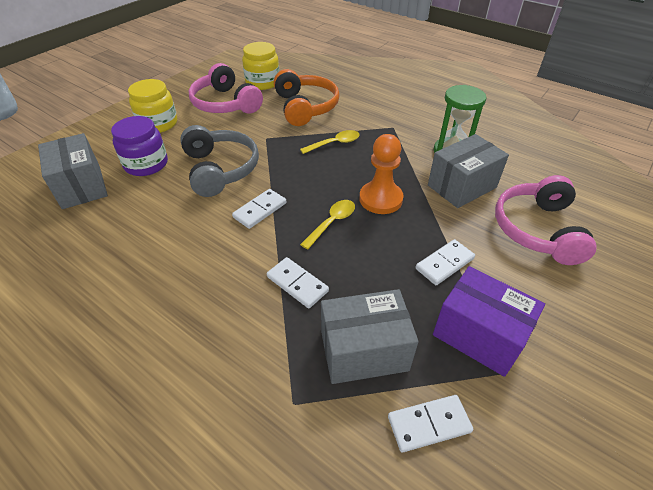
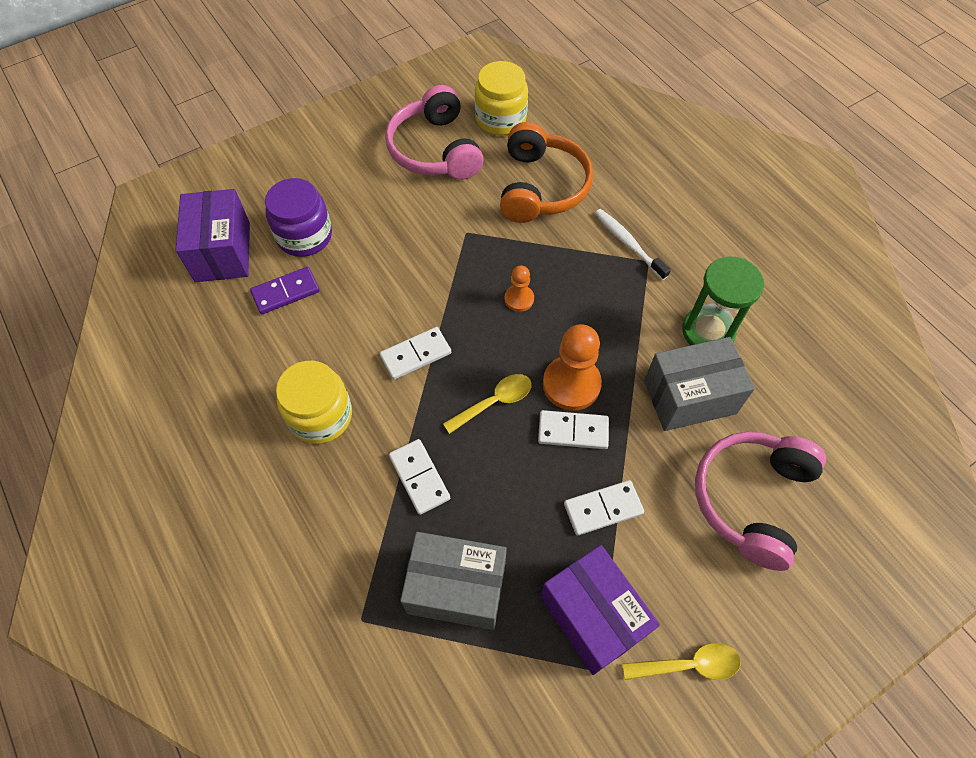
camera: 20 degrees right, 15 degrees up
grey box [38,133,108,209] -> purple box [176,189,250,282]
yellow jar [128,79,177,133] -> yellow jar moved to [276,361,352,444]
grey headphones [180,125,259,197] -> none
yellow spoon [300,130,360,154] -> yellow spoon moved to [622,643,741,680]
white domino [388,395,473,452] -> white domino moved to [538,410,609,449]
none -> purple domino [250,267,320,314]
none -> orange pawn [505,265,534,312]
none -> white toothbrush [595,209,671,280]

